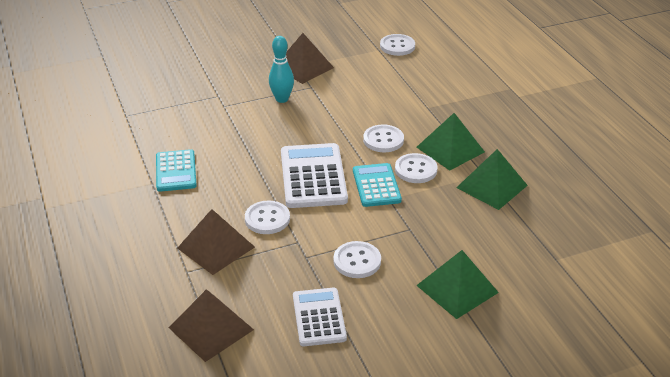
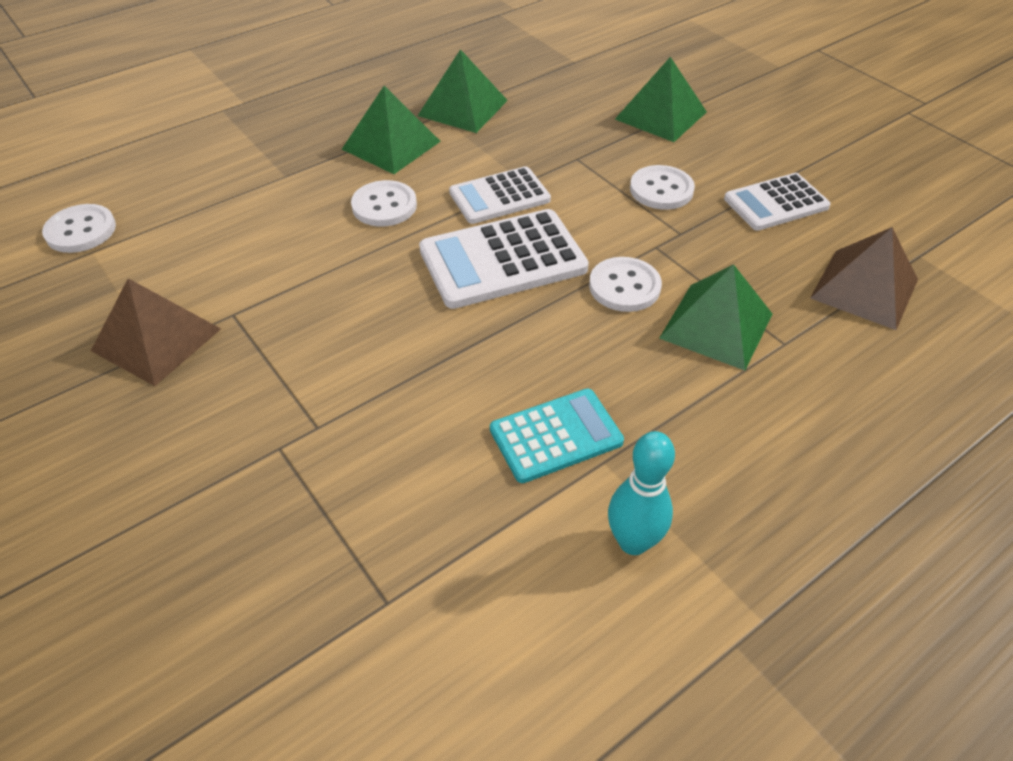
camera: 105 degrees left, 10 degrees up
brown pyramid [177,209,255,275] -> green pyramid [659,264,772,370]
turquoise bowling pin [269,36,294,103] -> turquoise bowling pin moved to [608,431,675,555]
turquoise calculator [353,163,402,207] -> white calculator [449,166,551,224]
white button [395,153,437,183] -> none

